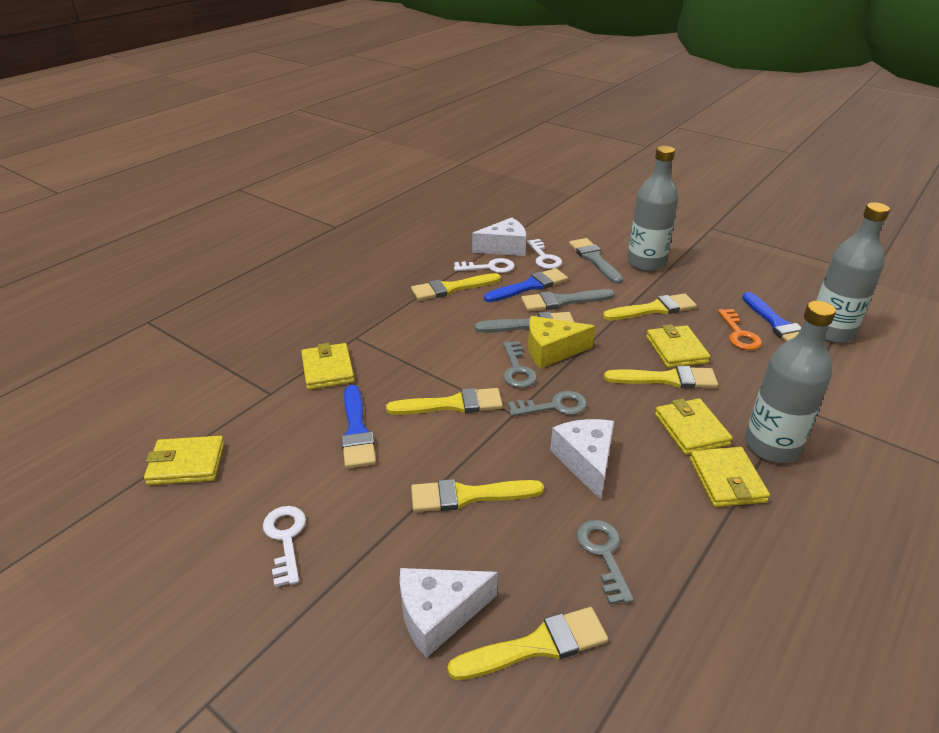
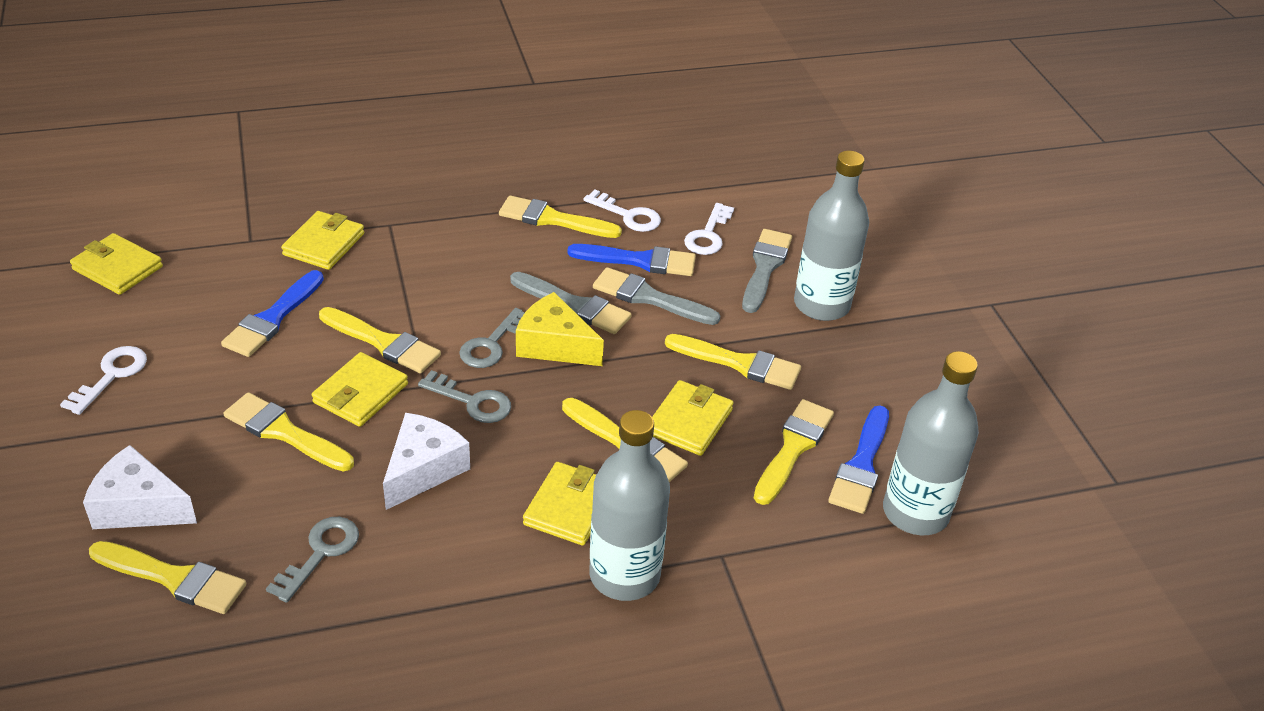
camera: 35 degrees right, 5 degrees up
white cheese [472,218,526,256] -> none
yellow wallet [689,447,770,507] -> yellow wallet moved to [312,352,408,427]
orange key [718,309,762,350] -> yellow brush [754,399,834,505]

